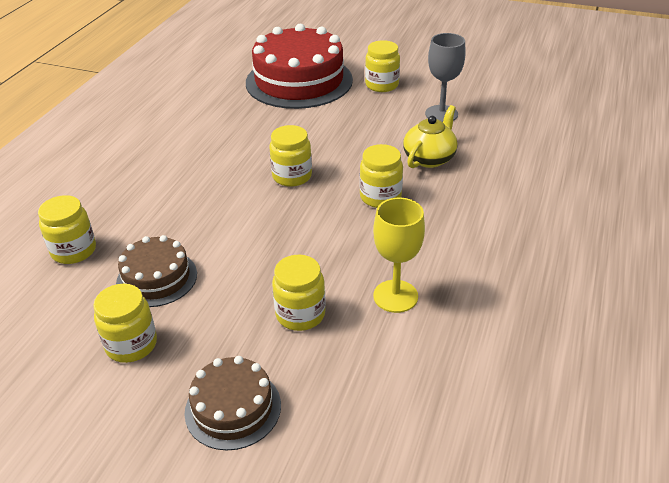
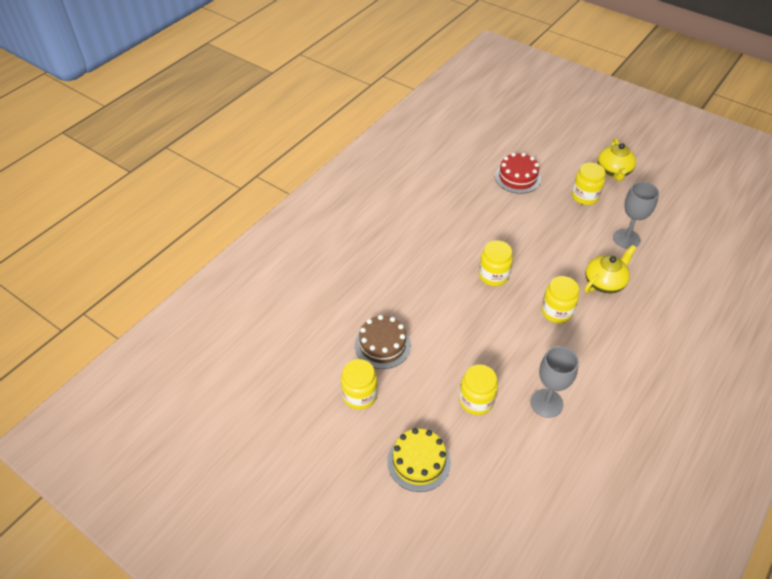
camera: 15 degrees right, 10 degrees up
yellow jar [38,195,96,264] -> none
brown cake [185,356,281,450] -> yellow cake [387,428,451,492]
red cake [246,24,353,109] -> red cake [495,153,541,194], size x0.52
yellow goblet [373,198,425,313] -> grey goblet [530,346,579,418]
none -> yellow teapot [598,138,636,181]

